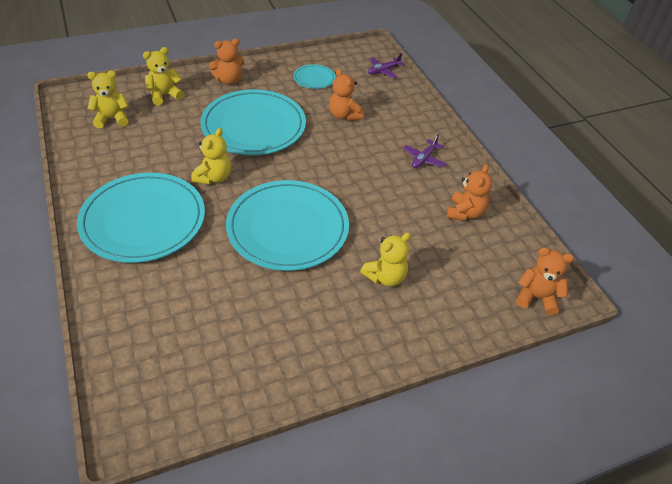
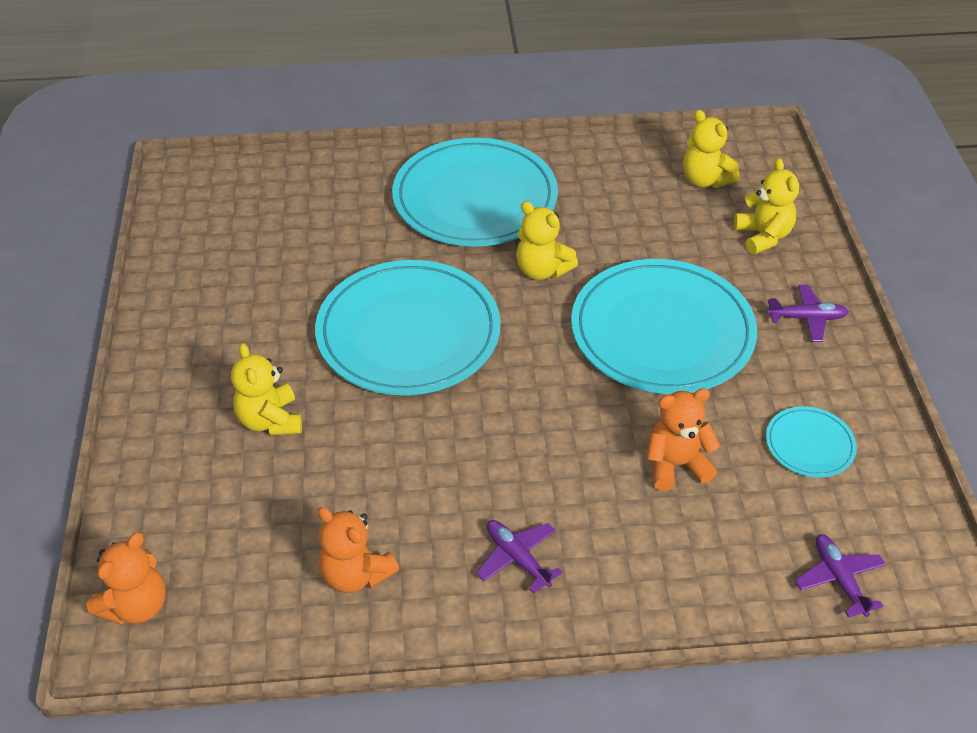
camera: 110 degrees right, 0 degrees up
yellow teddy bear [87,70,129,128] -> yellow teddy bear turned 135 degrees clockwise [683,110,740,188]
orange teddy bear [209,39,244,85] -> purple plane [766,285,849,342]

